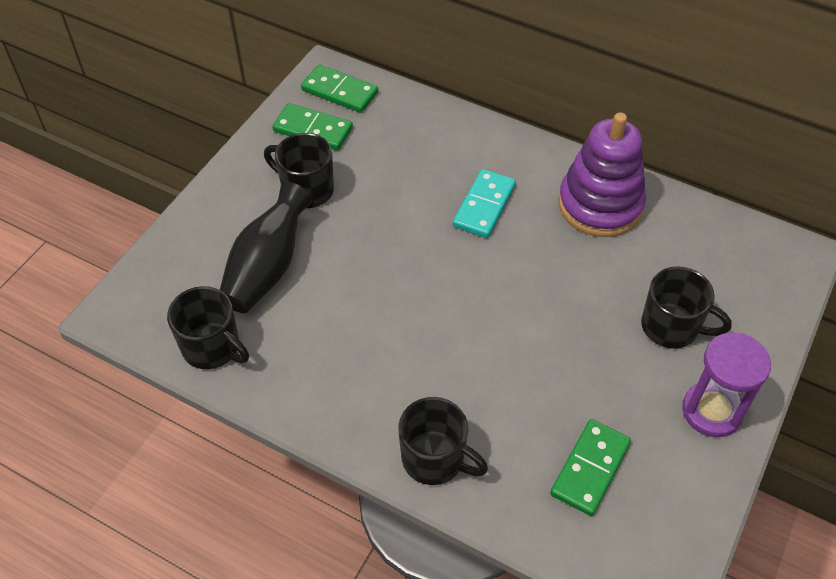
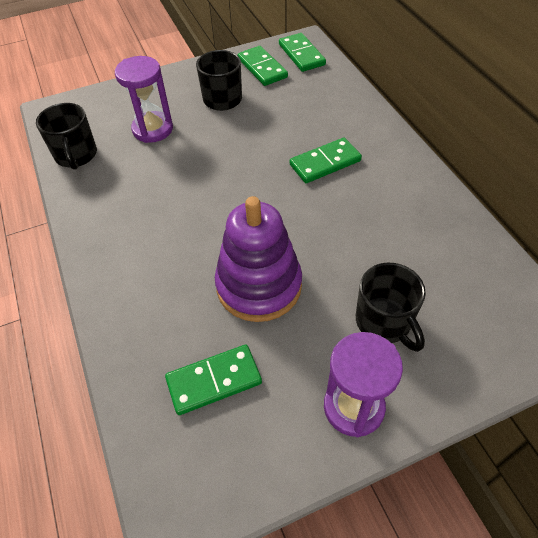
camera: 40 degrees right, 0 degrees up
black vase [220,182,313,313] -> purple hourglass [115,56,173,143]
black mug [398,397,488,485] -> none
turquoise domino [453,169,516,238] -> green domino [290,138,362,183]
purple stacking toy [558,112,646,237] -> purple stacking toy moved to [215,196,302,322]

